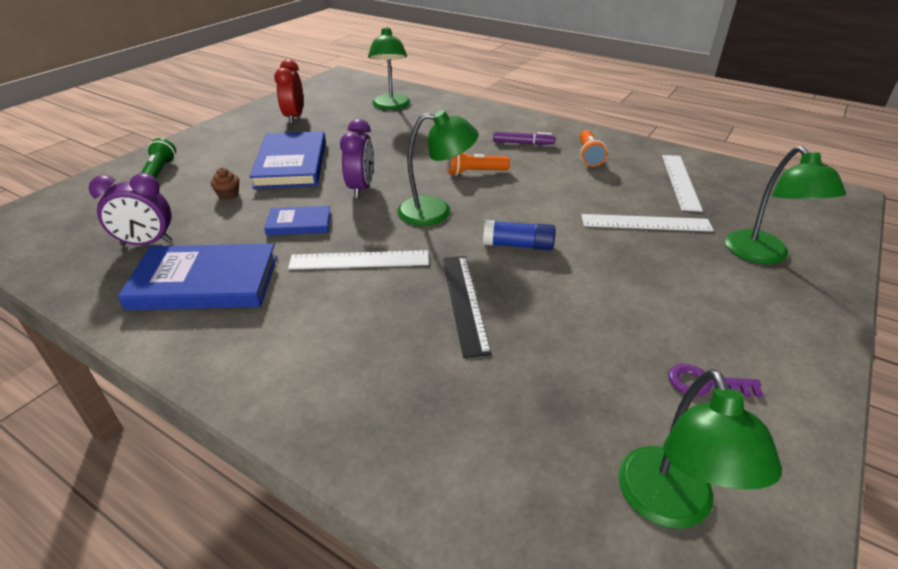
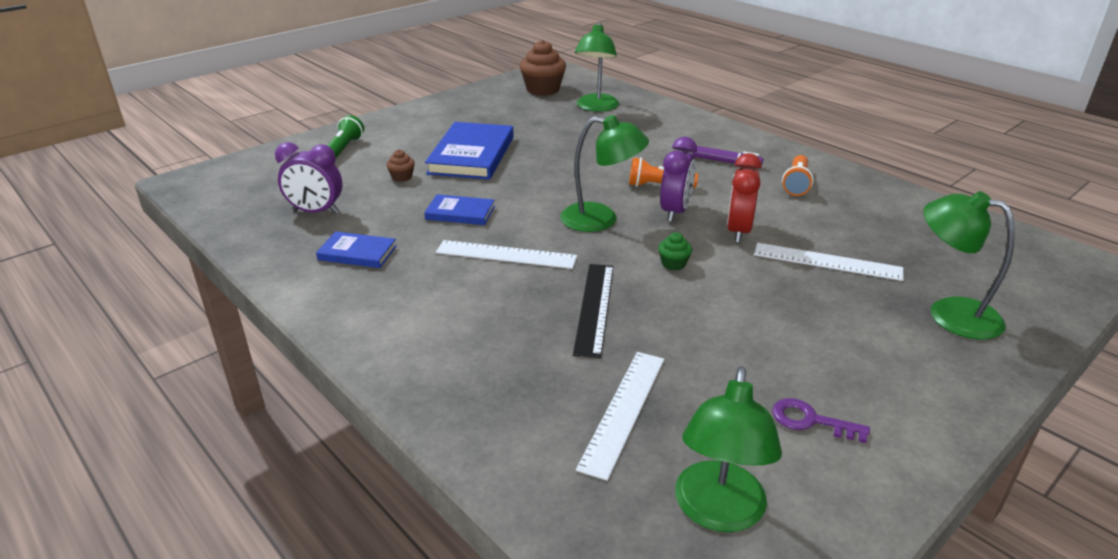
camera: 15 degrees right, 5 degrees down
blue book [118,243,277,310] -> blue book [316,231,397,268], size x0.54
red clock [274,59,303,124] -> red clock moved to [727,153,762,243]
purple clock [340,119,374,198] -> purple clock moved to [660,137,697,222]
blue glue stick [483,220,555,250] -> green cupcake [658,232,692,270]
white ruler [662,155,703,212] -> white ruler moved to [576,352,665,481]
green lamp [725,146,846,264] -> green lamp turned 120 degrees clockwise [923,191,1015,340]
none -> brown cupcake [520,40,566,96]

